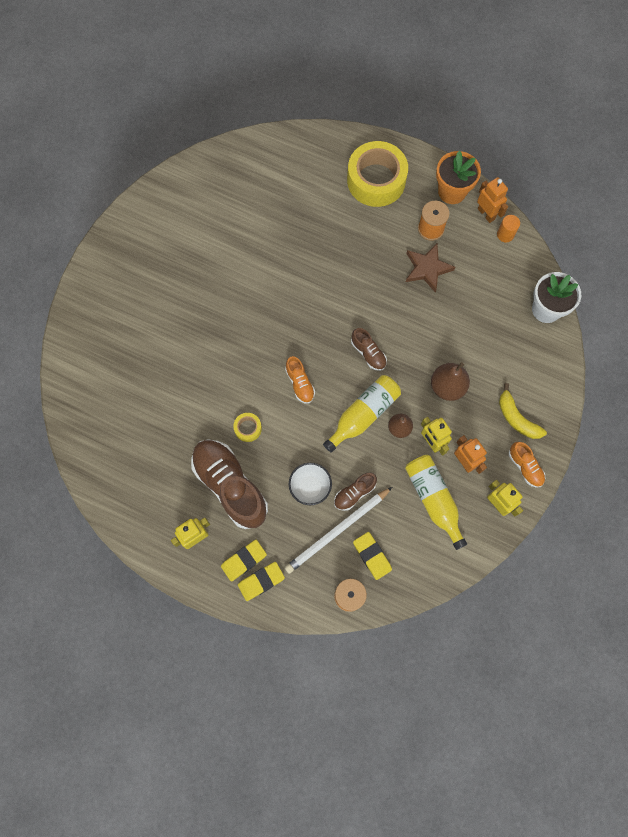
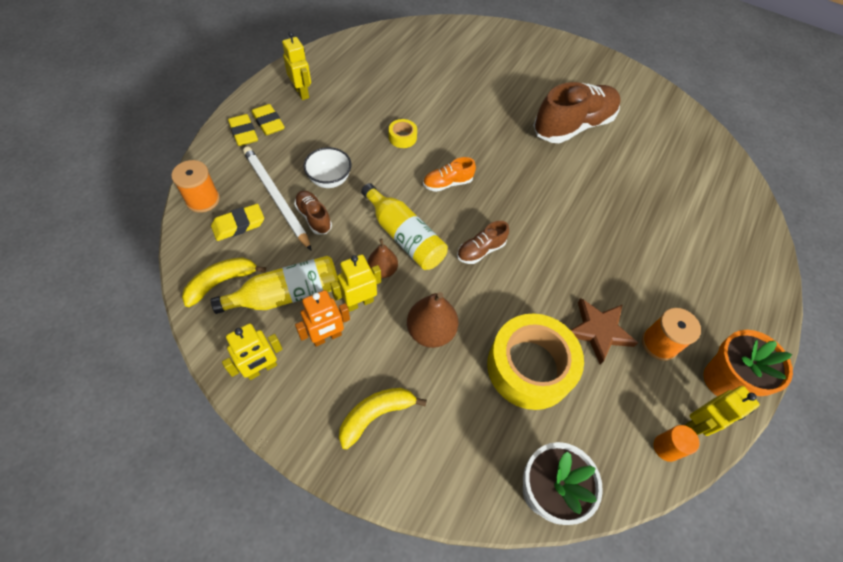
camera: 90 degrees right, 15 degrees down
brown shoe [191,439,268,529] -> brown shoe moved to [533,82,621,143]
yellow tape [347,141,408,207] -> yellow tape moved to [487,313,584,410]
orange robot [477,177,508,223] -> yellow robot [685,386,760,436]
orange shoe [509,442,545,488] -> none
none -> yellow banana [182,257,266,307]

